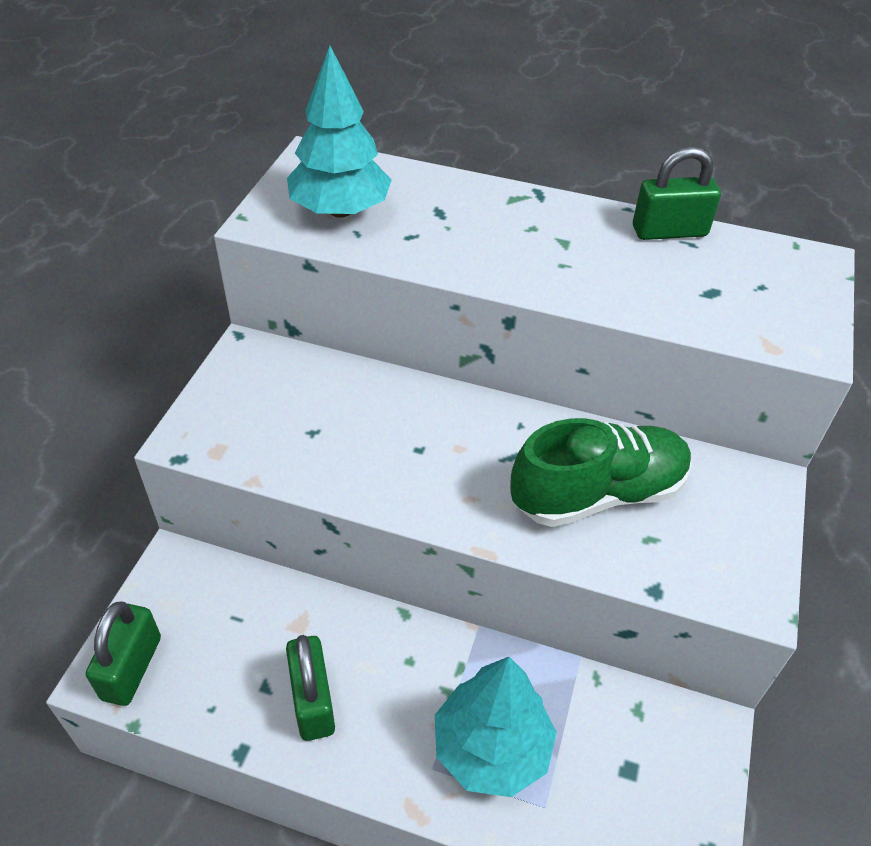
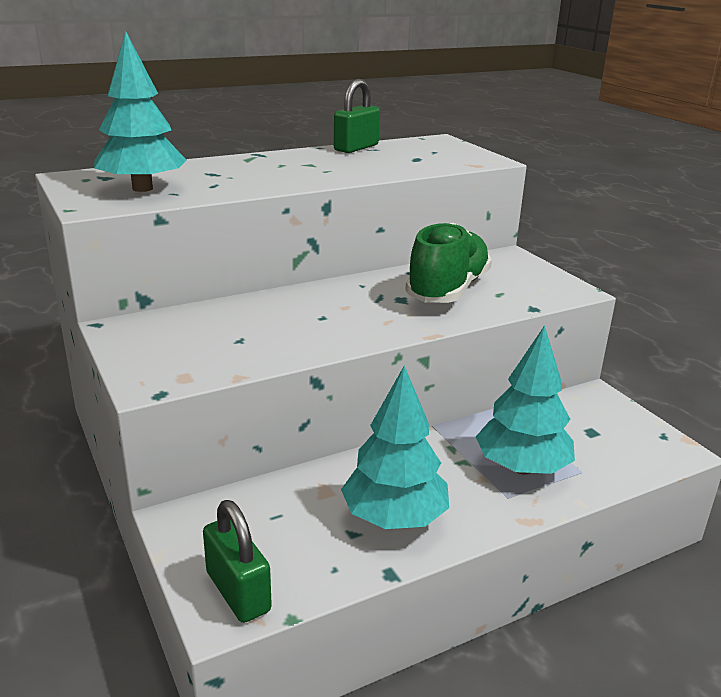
camera: 45 degrees left, 20 degrees down
green padlock [286,635,335,741] -> turquoise tree [341,366,449,529]

